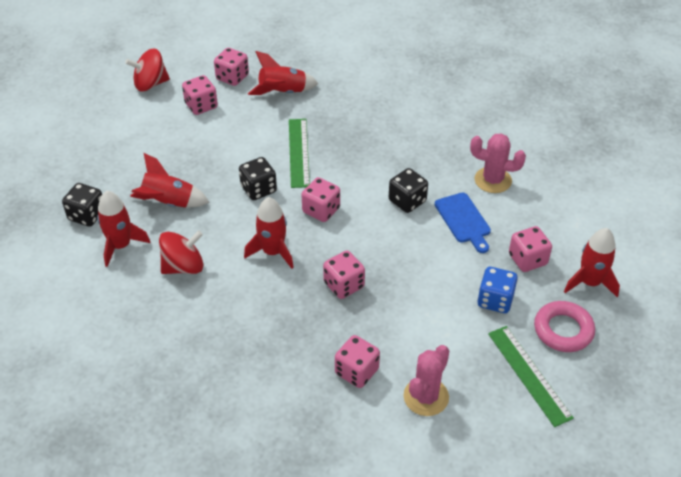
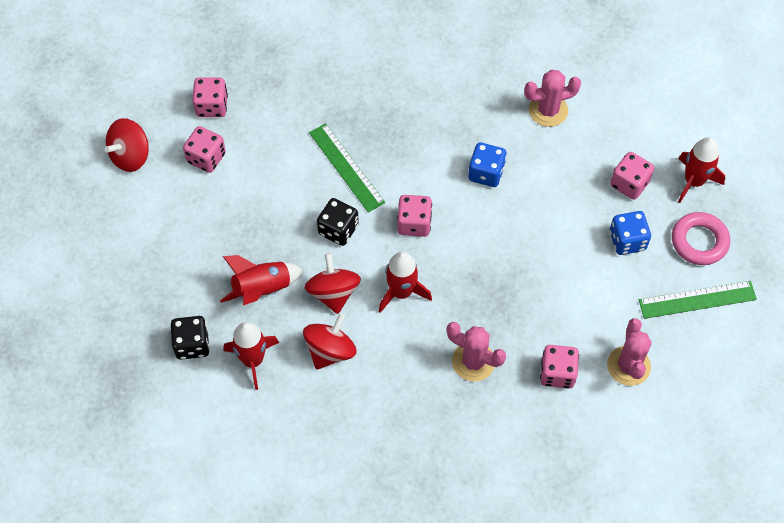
camera: 30 degrees left, 15 degrees up
red rocket [248,51,318,95] -> none
pink dice [323,250,365,299] -> none
black dice [389,168,428,213] -> blue dice [468,142,507,187]
blue cutting board [435,192,491,253] -> none
green ruler [488,326,574,427] -> green ruler turned 45 degrees counterclockwise [639,281,757,319]
none -> red spinning top [305,253,361,314]
none -> pink cactus [447,322,506,381]

